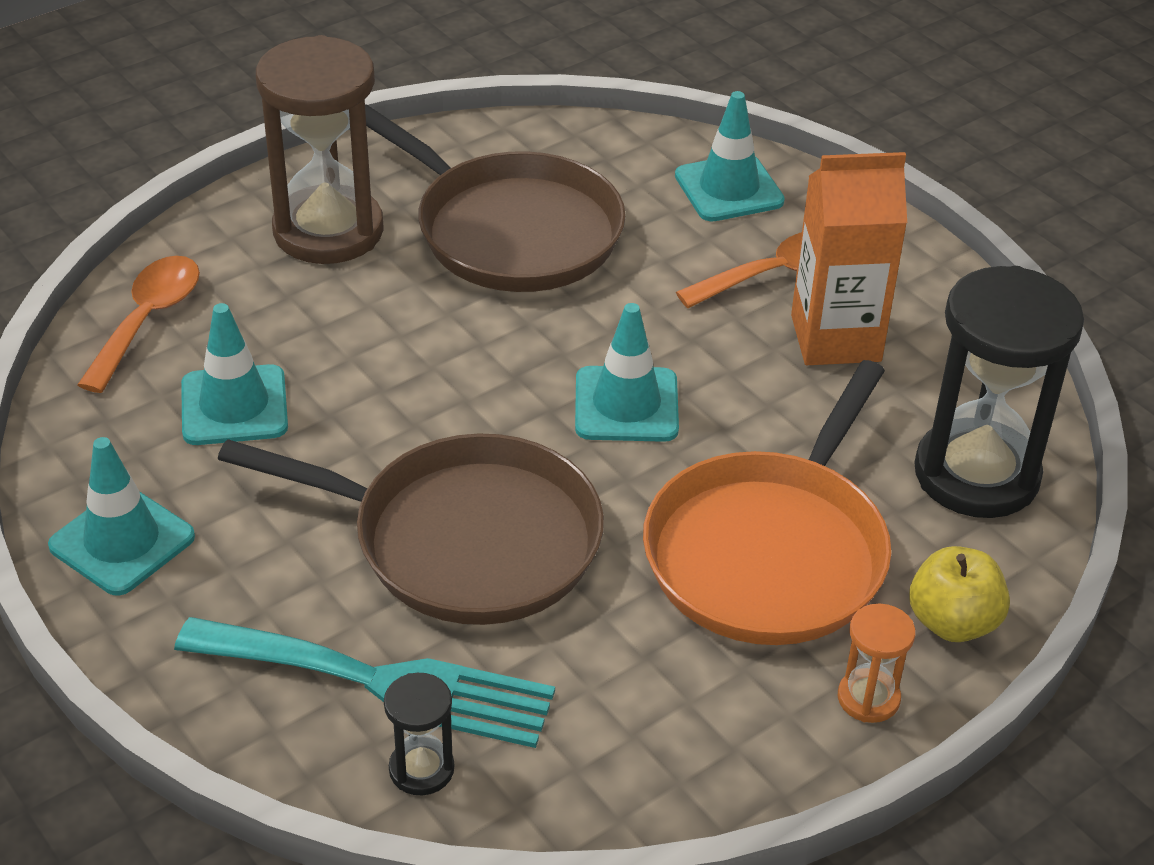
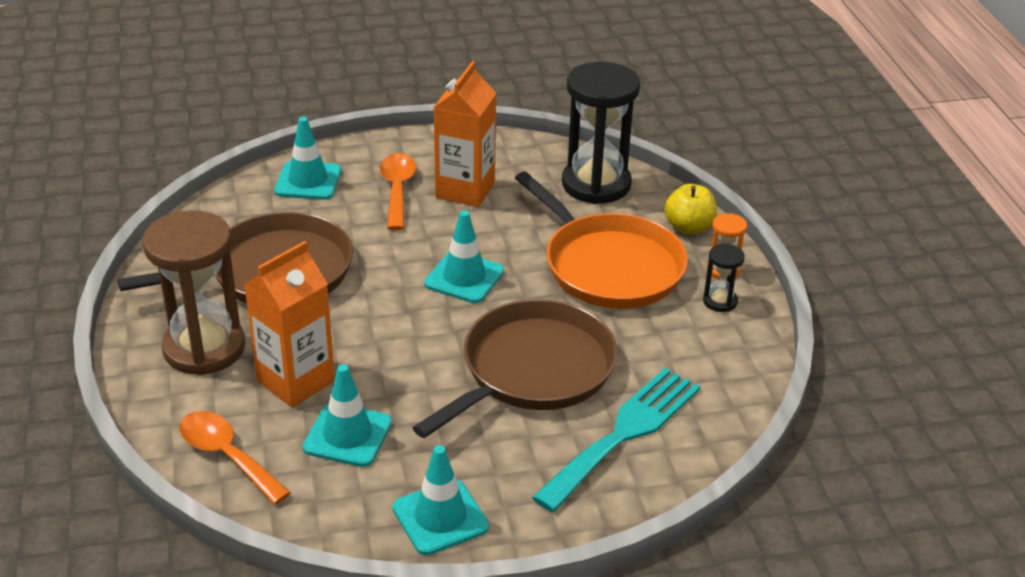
camera: 65 degrees left, 5 degrees down
black hourglass [384,673,454,796] -> black hourglass moved to [703,244,745,312]
none -> orange carton [244,241,335,408]

